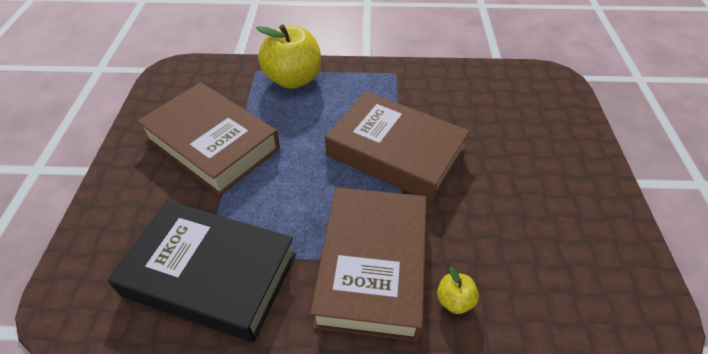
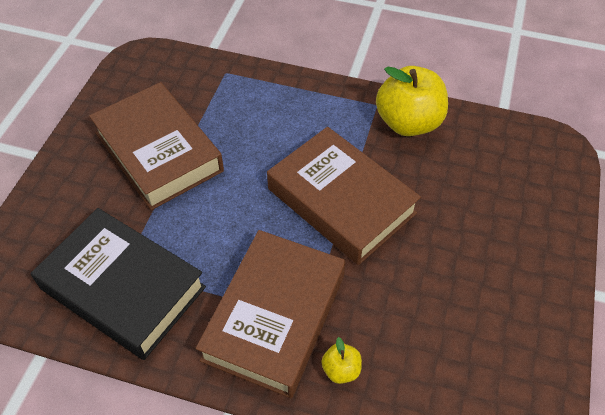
camera: 15 degrees right, 5 degrees up
yellow apple [256,25,321,89] -> yellow apple moved to [376,66,448,136]

